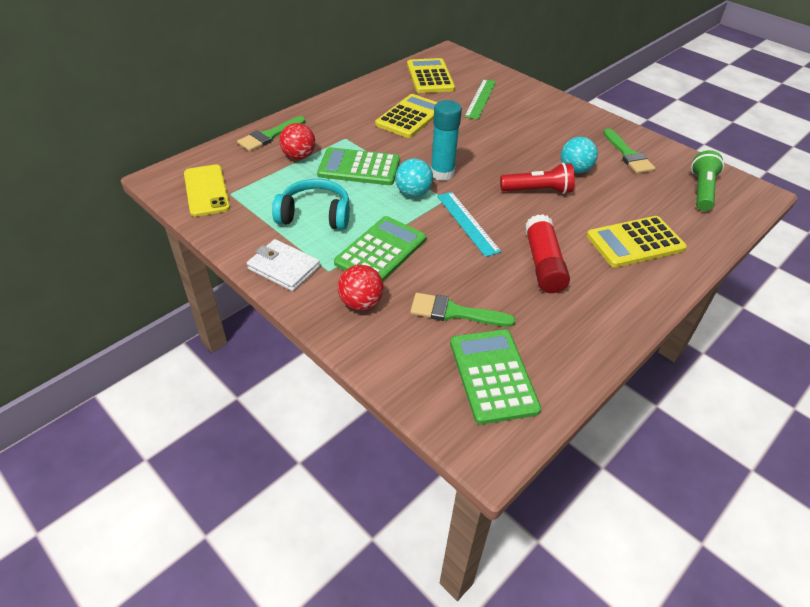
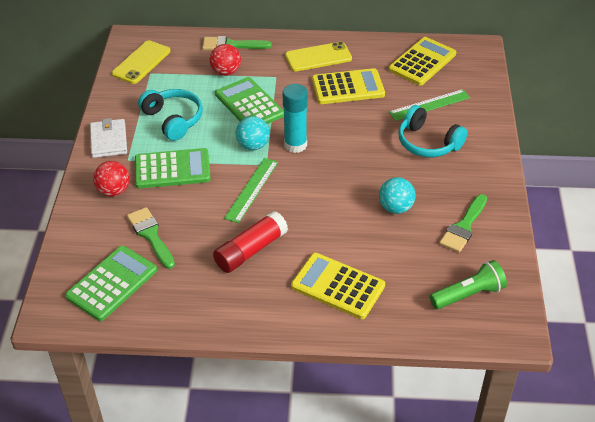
camera: 50 degrees right, 0 degrees up
turquoise ruler [437,192,501,257] -> green ruler [224,158,278,223]
red flashlight [500,163,575,194] -> none
none -> yellow phone [285,42,352,72]
none -> turquoise headphones [398,105,468,157]

